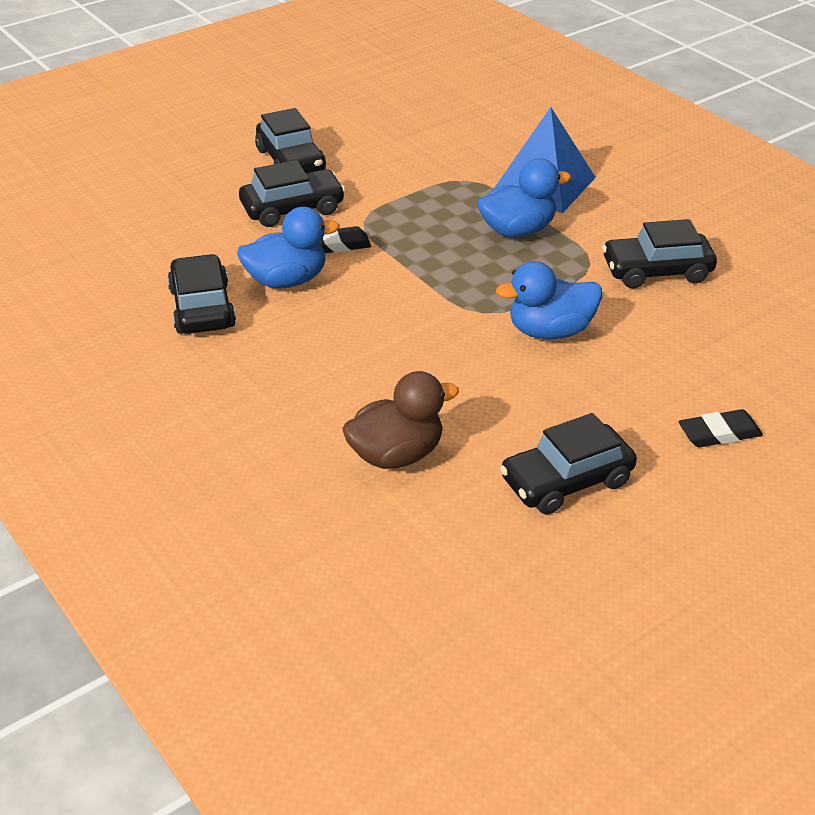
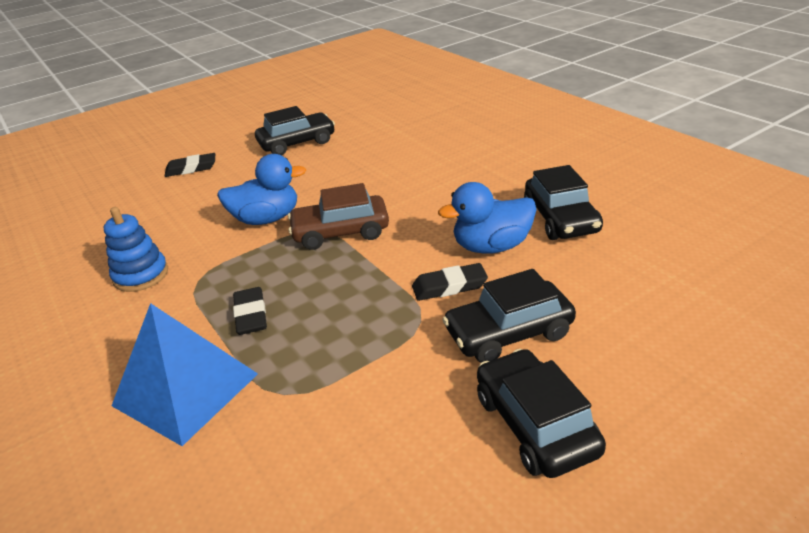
camera: 175 degrees left, 5 degrees down
brown duck [342,371,459,469] -> none
blue duck [477,158,571,237] -> black eraser [233,287,267,335]
black car [602,219,717,288] -> blue stacking toy [104,207,168,292]
none -> brown car [288,183,389,250]

